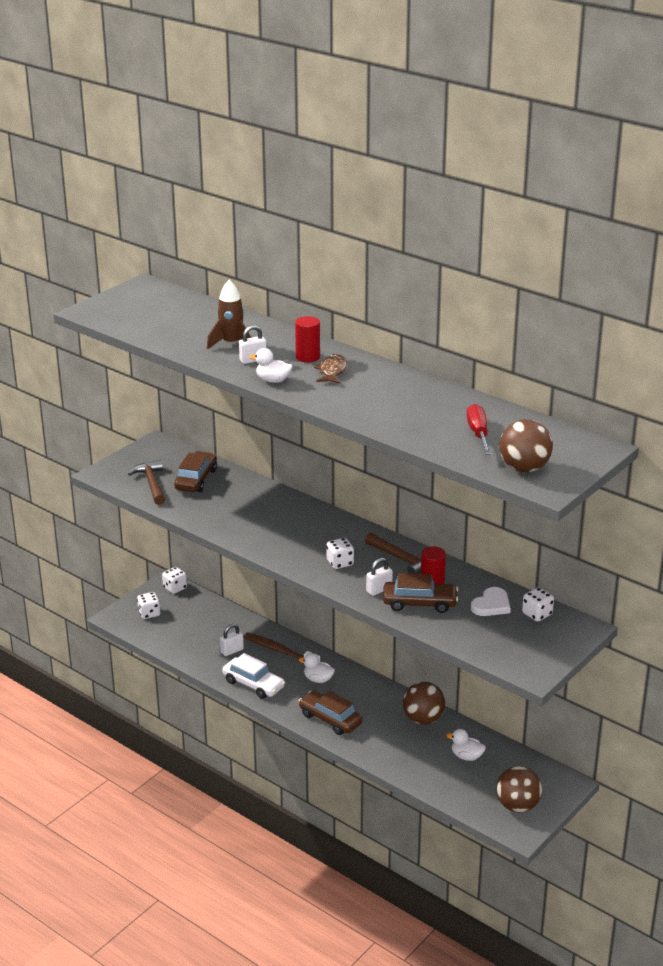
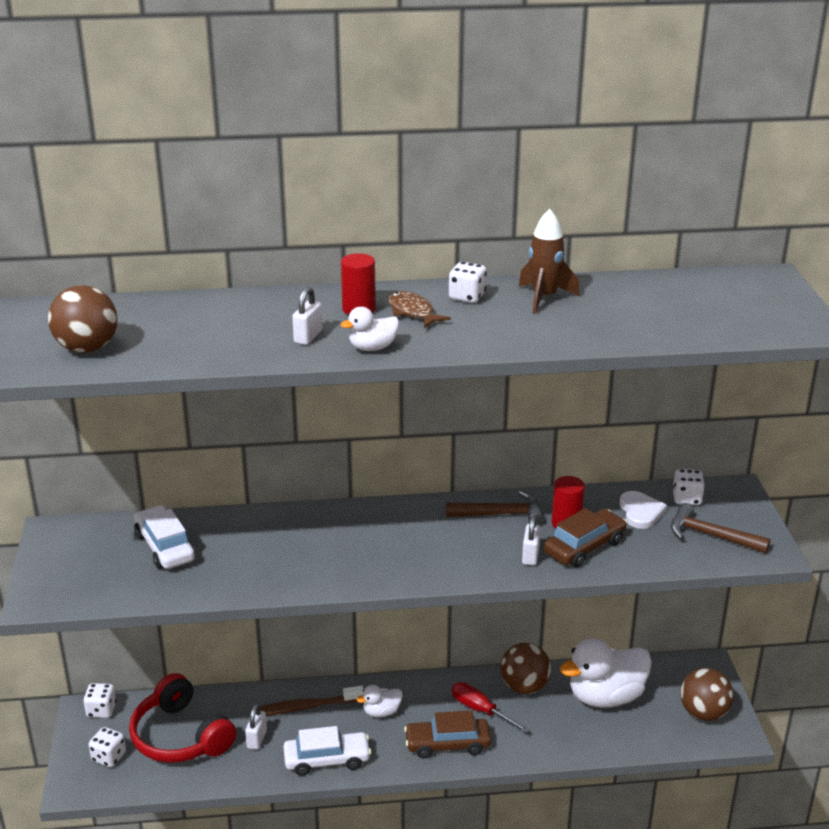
camera: 45 degrees left, 0 degrees up
brown hammer [128,460,165,505] -> brown hammer moved to [671,503,771,553]
brown car [174,451,217,492] -> white car [134,505,195,569]
brown rocket [207,280,252,350] -> brown rocket moved to [519,209,580,314]
white dice [326,538,354,569] -> white dice moved to [449,262,487,303]
white duck [446,729,486,761] -> white duck [560,638,652,708], size x2.12
red screwdriver [467,404,491,455] -> red screwdriver moved to [452,682,530,733]
brown ball [499,419,553,472] -> brown ball moved to [48,285,118,353]
none -> red headphones [129,673,236,763]

